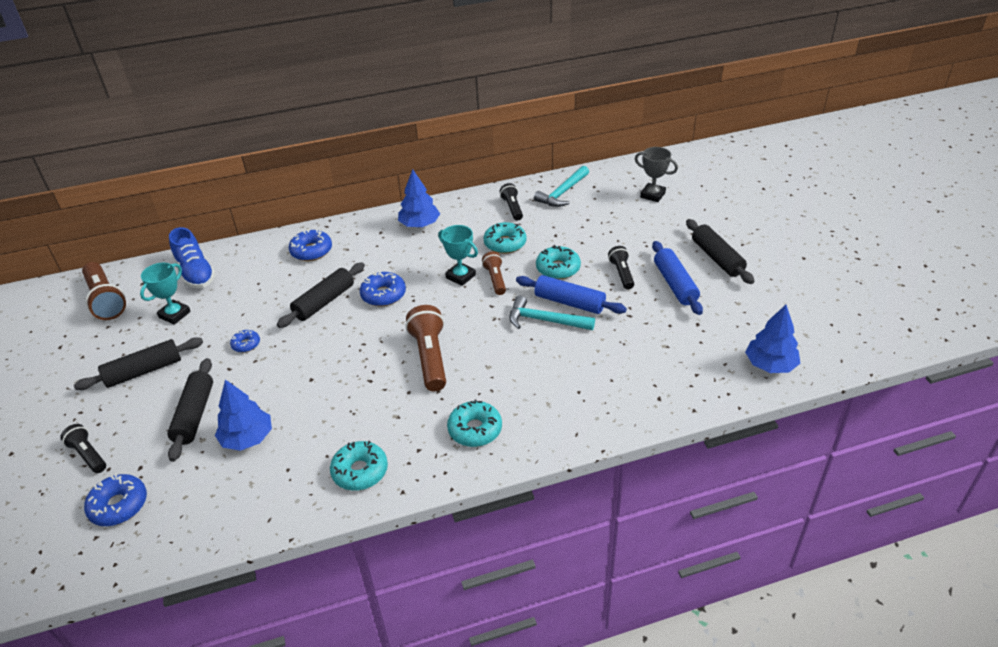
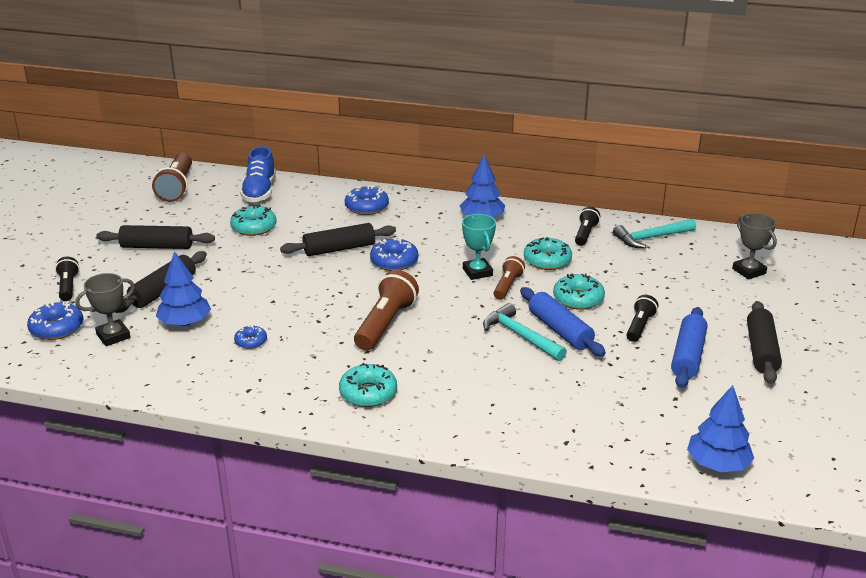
camera: 30 degrees right, 10 degrees down
turquoise trophy [140,263,191,325] -> none
blue donut [230,330,260,352] -> blue donut moved to [234,325,267,349]
turquoise donut [330,441,388,491] -> turquoise donut moved to [230,204,276,236]
none -> grey trophy [75,273,135,346]

